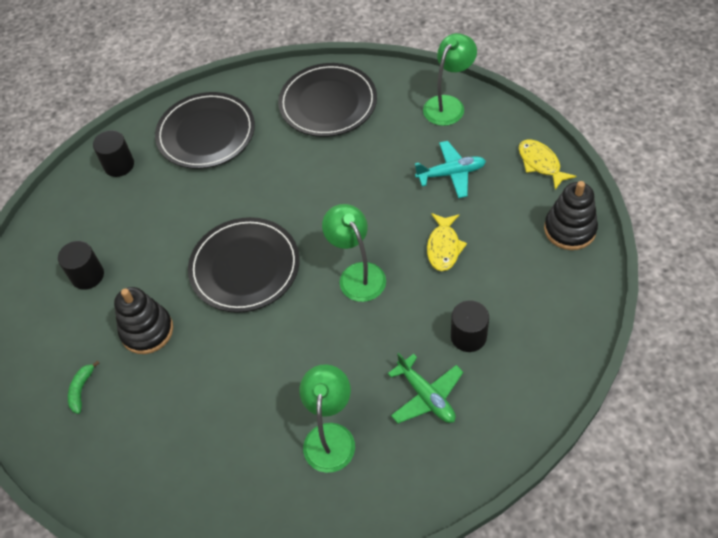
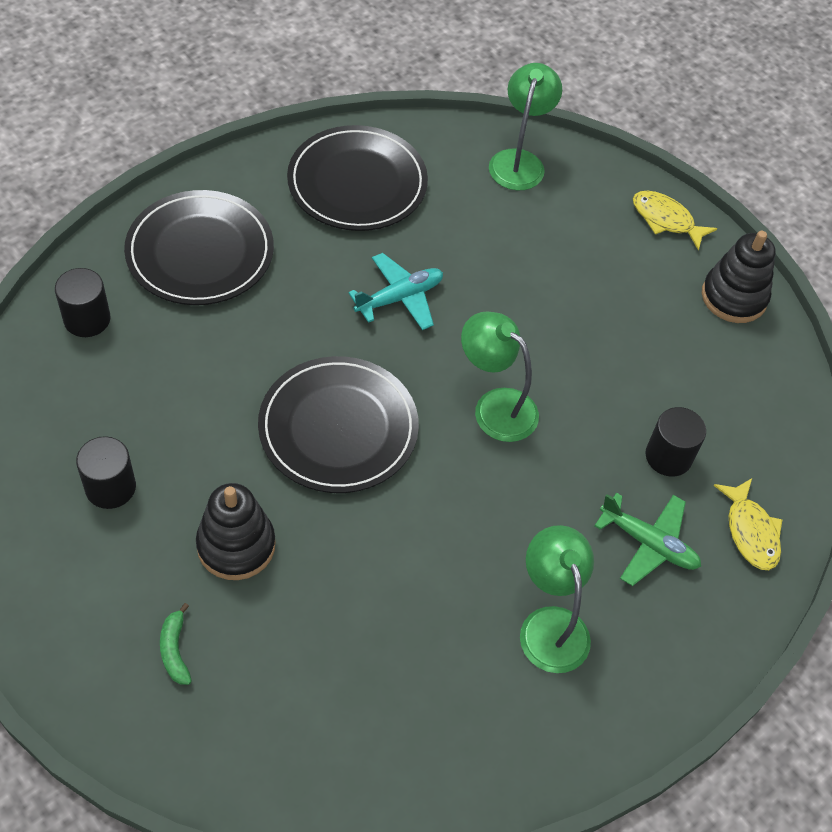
camera: 30 degrees left, 0 degrees up
turquoise plane [415,141,486,198] -> turquoise plane moved to [348,253,443,330]
yellow fish [427,213,467,271] -> yellow fish moved to [713,478,782,570]

